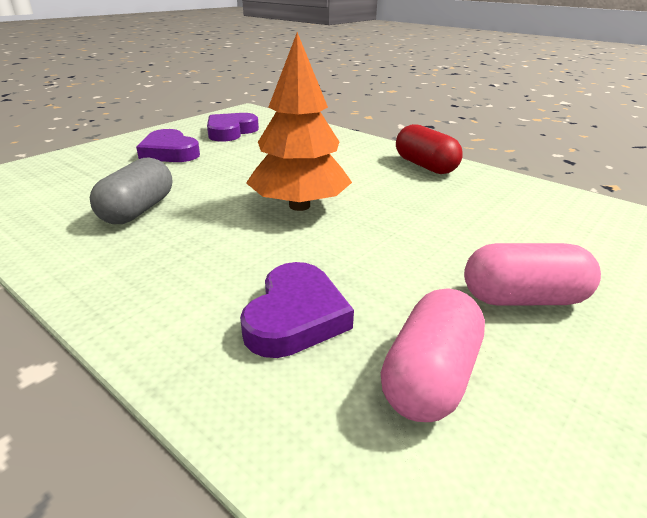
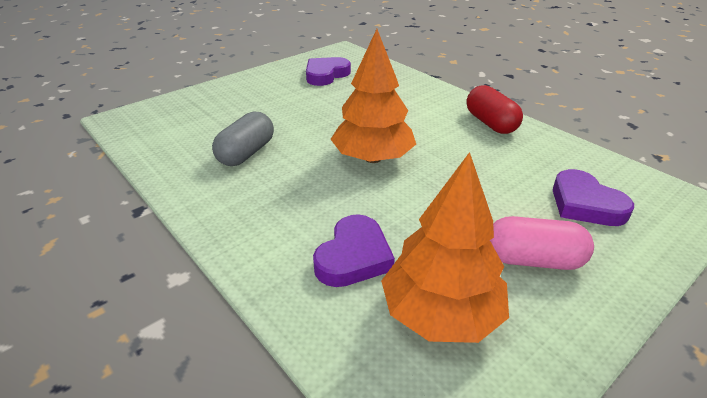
camera: 10 degrees right, 5 degrees up
purple heart [136,129,200,162] -> purple heart moved to [553,169,634,226]
pink capsule [381,288,485,422] -> orange tree [381,152,509,343]

